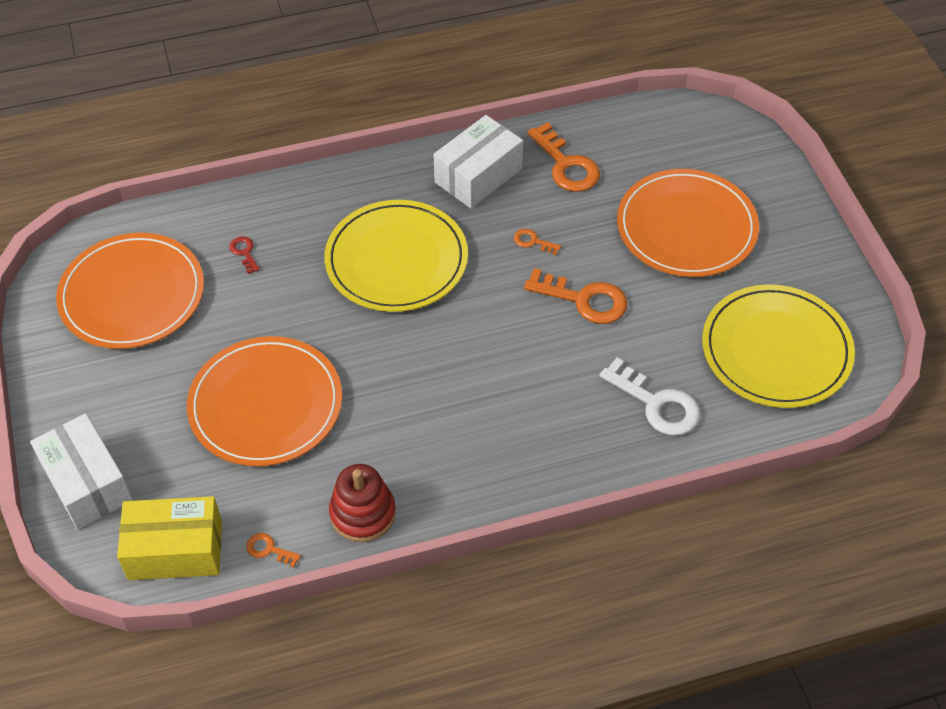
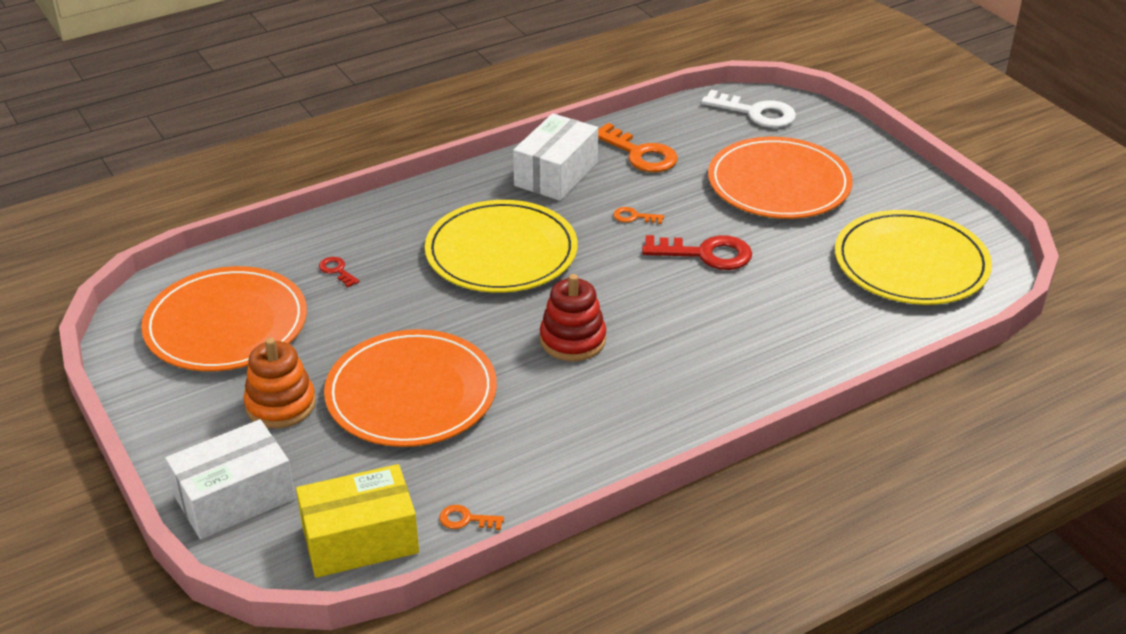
camera: 15 degrees left, 15 degrees down
white box [30,413,133,530] -> white box turned 75 degrees counterclockwise [165,419,295,540]
red stacking toy [329,464,396,542] -> red stacking toy moved to [540,274,606,361]
orange key [524,268,627,324] -> red key [642,235,752,270]
white key [600,358,700,436] -> white key moved to [701,90,796,128]
none -> orange stacking toy [243,338,316,429]

